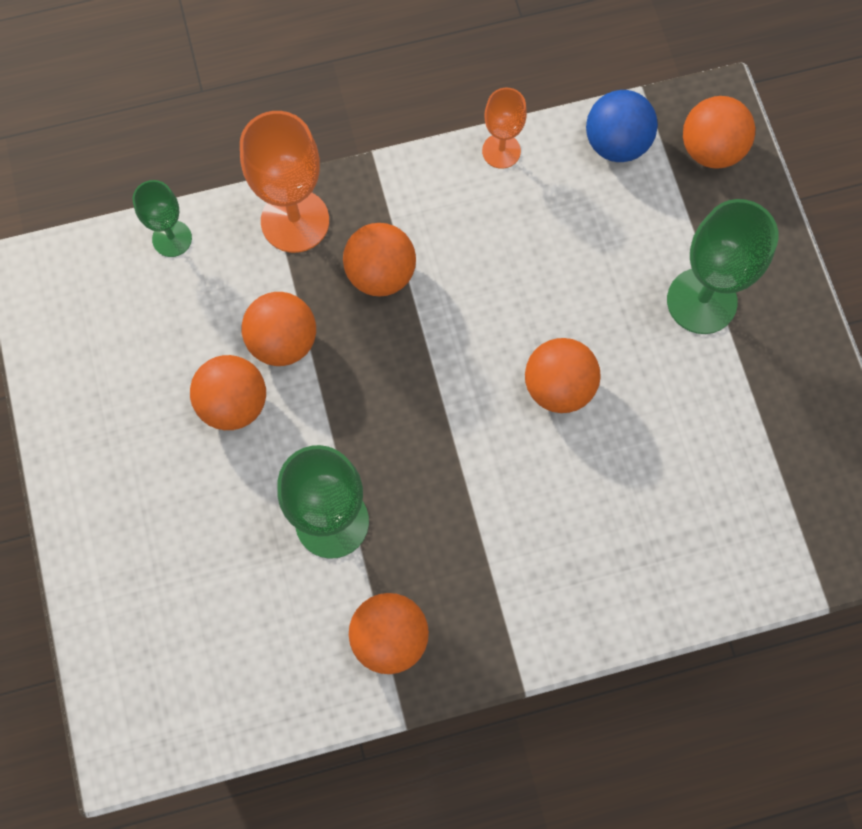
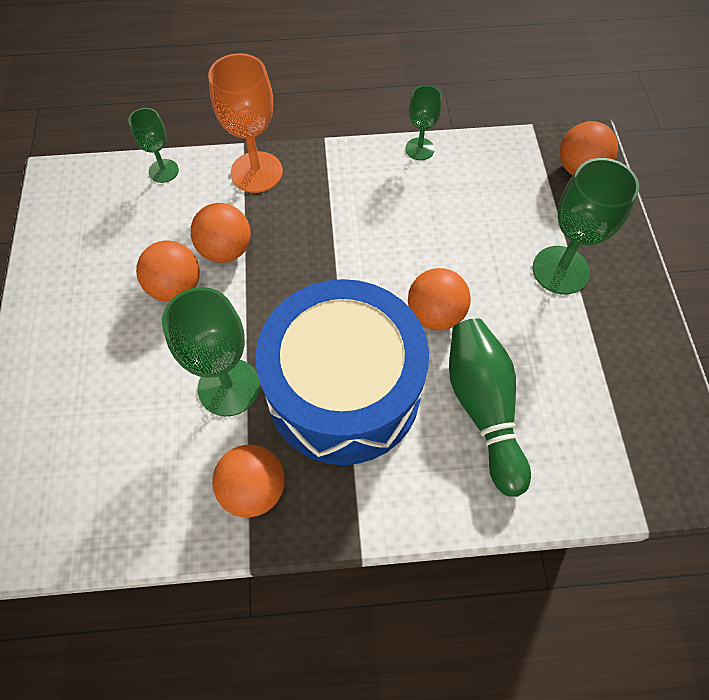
camera: 10 degrees right, 10 degrees down
orange ball [343,223,416,296] -> none
orange goblet [482,88,527,169] -> green goblet [406,85,442,160]
blue ball [586,90,658,162] -> none
none -> blue drum [256,279,429,465]
none -> green bowling pin [449,318,531,497]

